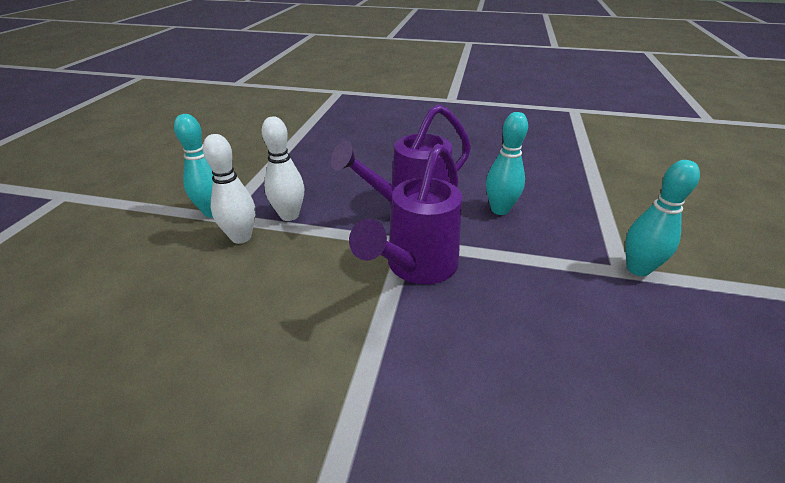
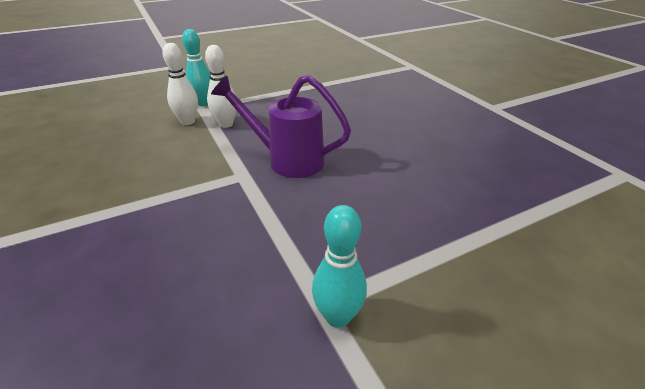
camera: 50 degrees right, 0 degrees up
purple watering can [349,144,462,284] -> none
turquoise bowling pin [486,112,528,215] -> none

